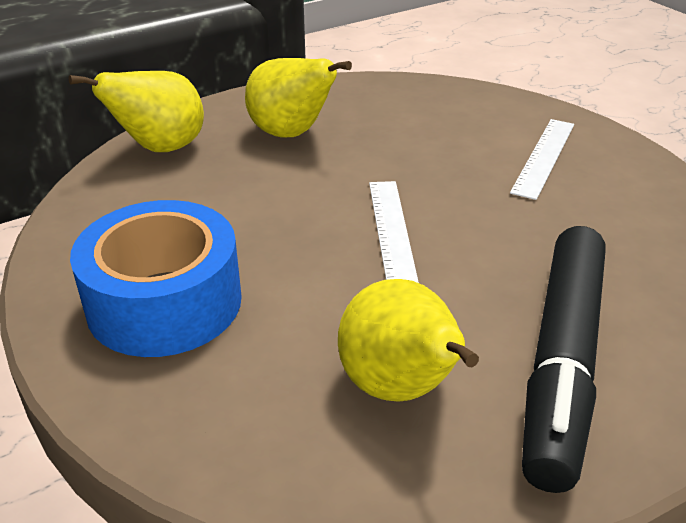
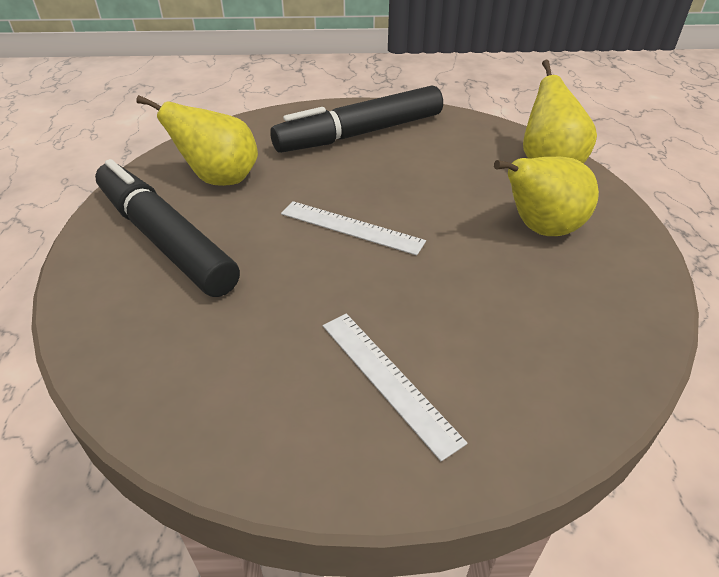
camera: 120 degrees right, 5 degrees up
blue tape [70,200,242,357] -> black marker [270,85,443,153]

